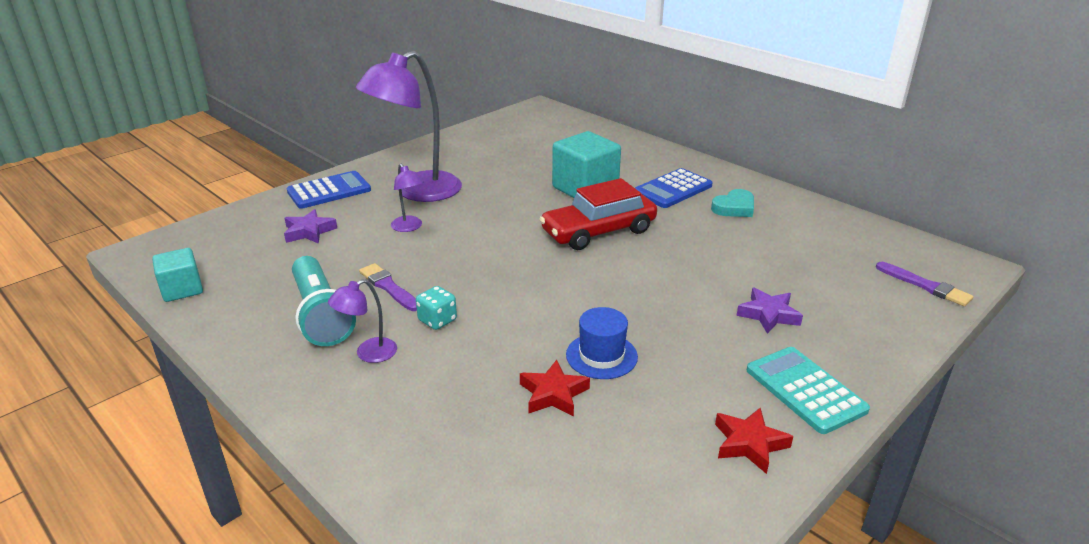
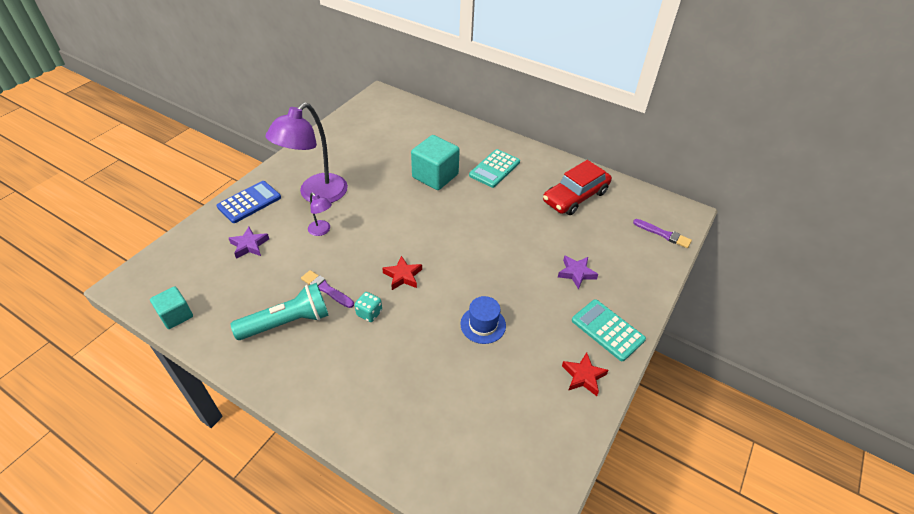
camera: 15 degrees left, 15 degrees up
turquoise flashlight [292,256,356,346] -> turquoise flashlight turned 75 degrees counterclockwise [231,283,329,340]
purple lamp [328,279,397,363] -> none
red star [520,360,590,417] -> red star moved to [382,256,422,290]
red car [539,178,657,250] -> red car moved to [543,160,612,215]
blue calculator [635,168,713,208] -> turquoise calculator [469,149,520,188]
turquoise heart [711,189,754,217] -> none

